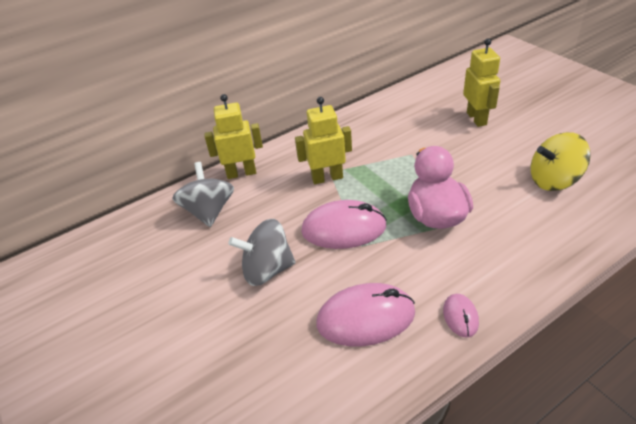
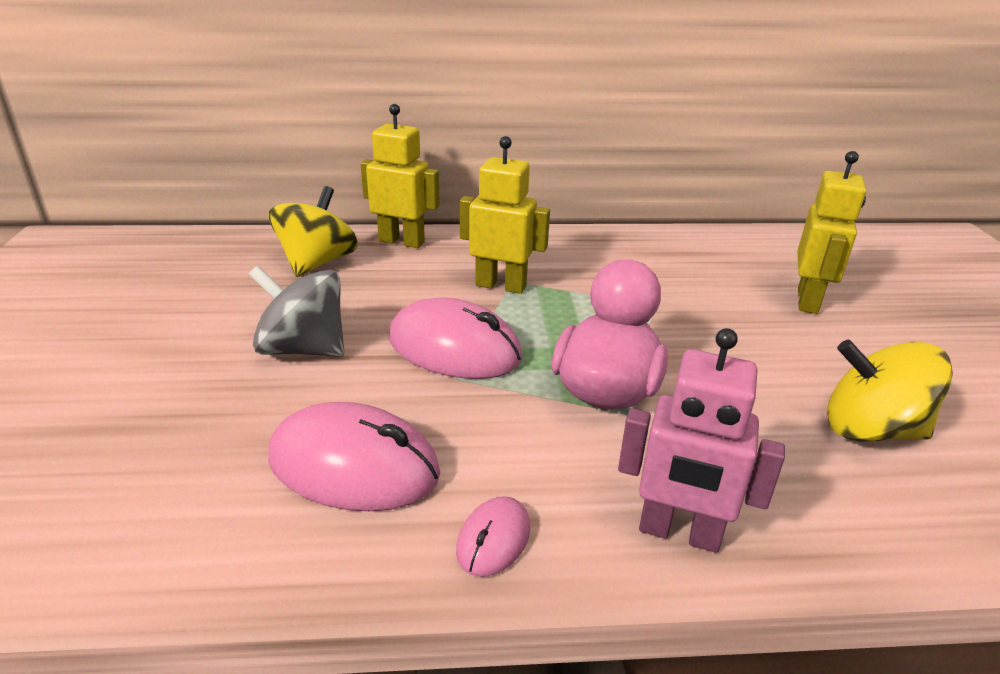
camera: 25 degrees right, 10 degrees down
grey spinning top [172,162,234,227] -> yellow spinning top [268,186,358,277]
none -> pink robot [618,328,785,553]

